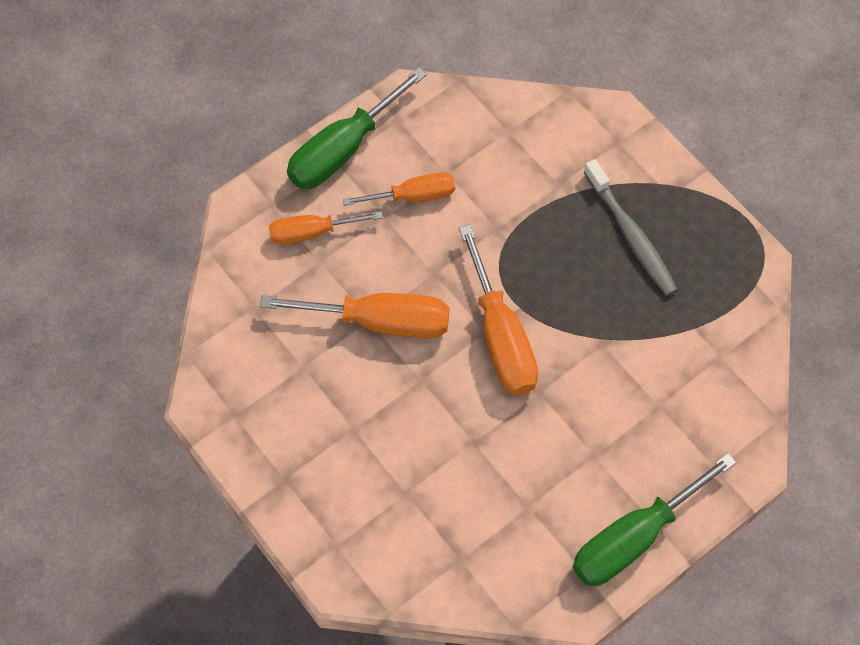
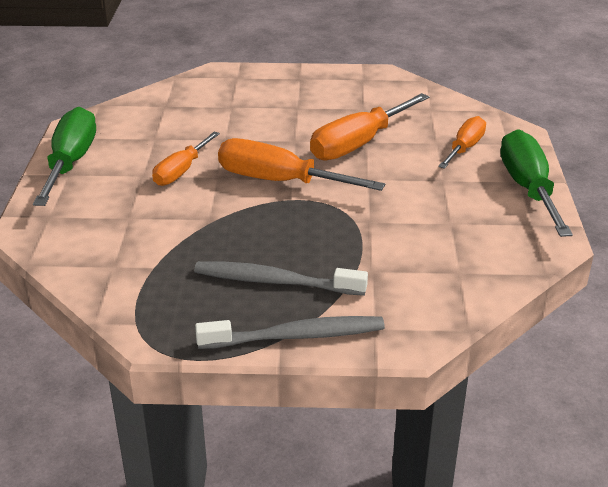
camera: 130 degrees right, 30 degrees down
orange screwdriver [343,172,455,206] -> orange screwdriver moved to [152,132,220,186]
none -> grey toothbrush [195,316,385,349]

